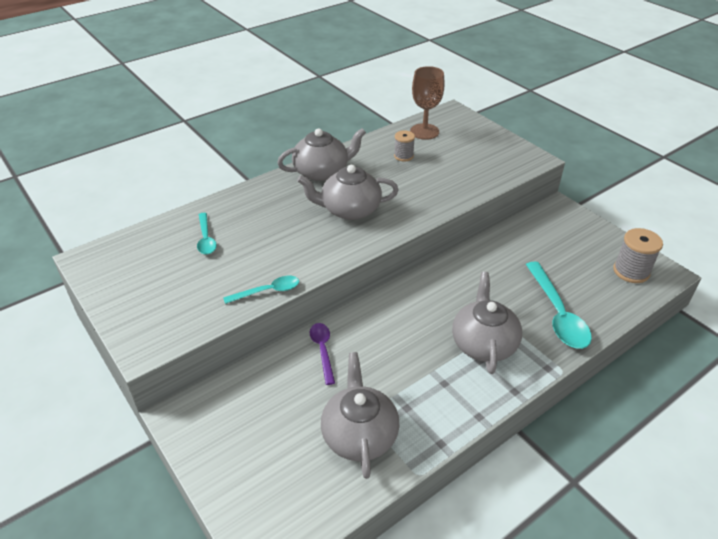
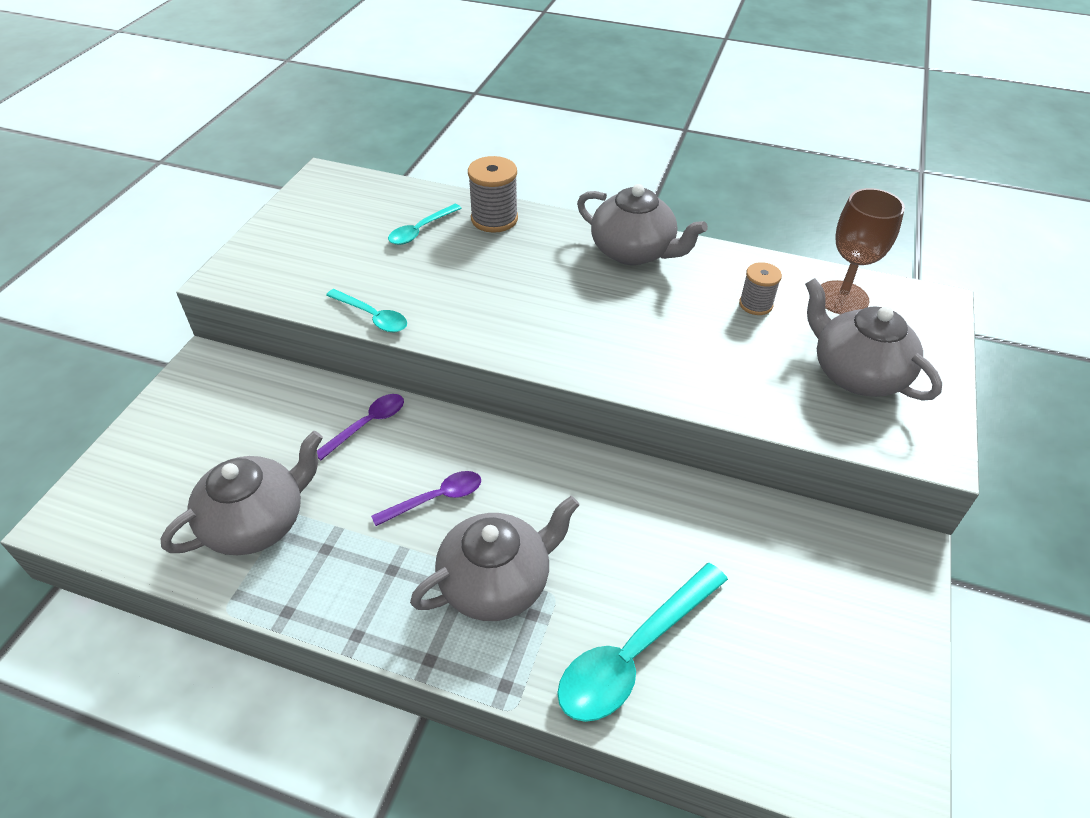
camera: 55 degrees right, 5 degrees up
grey teapot [297,164,399,220] -> grey teapot moved to [805,278,942,401]
grey spool [613,228,663,283] -> grey spool moved to [468,156,518,233]
none -> purple spoon [371,471,481,526]

